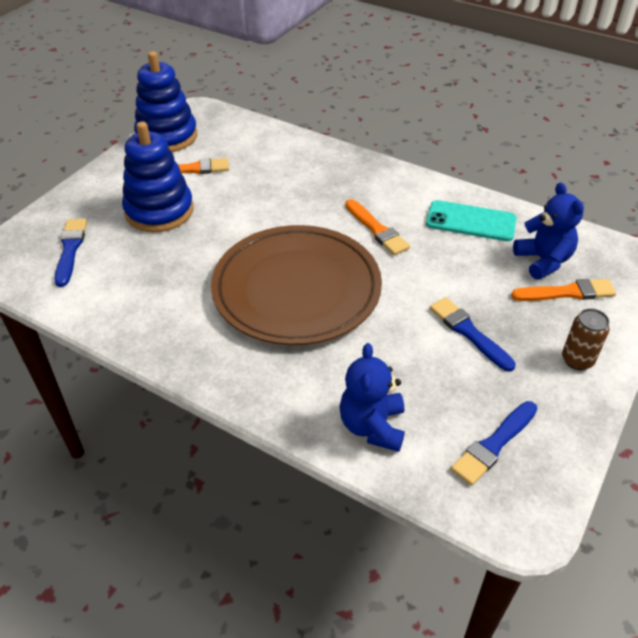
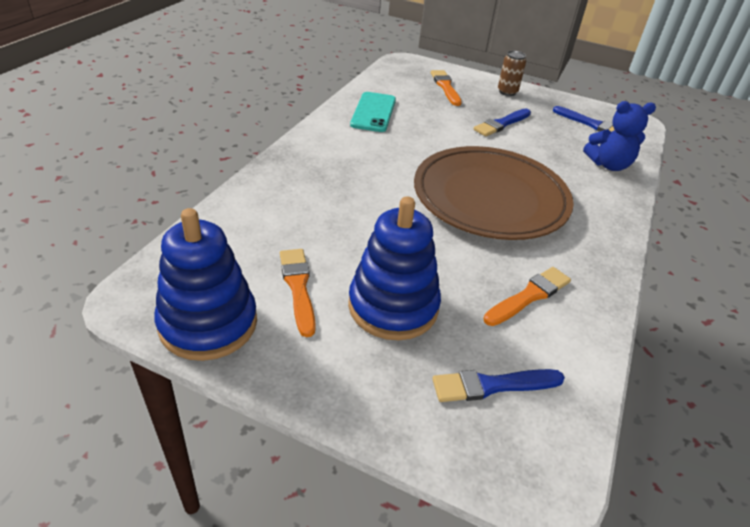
camera: 100 degrees left, 5 degrees down
orange brush [345,199,410,255] -> orange brush moved to [483,267,571,326]
blue teddy bear [513,182,584,280] -> none

